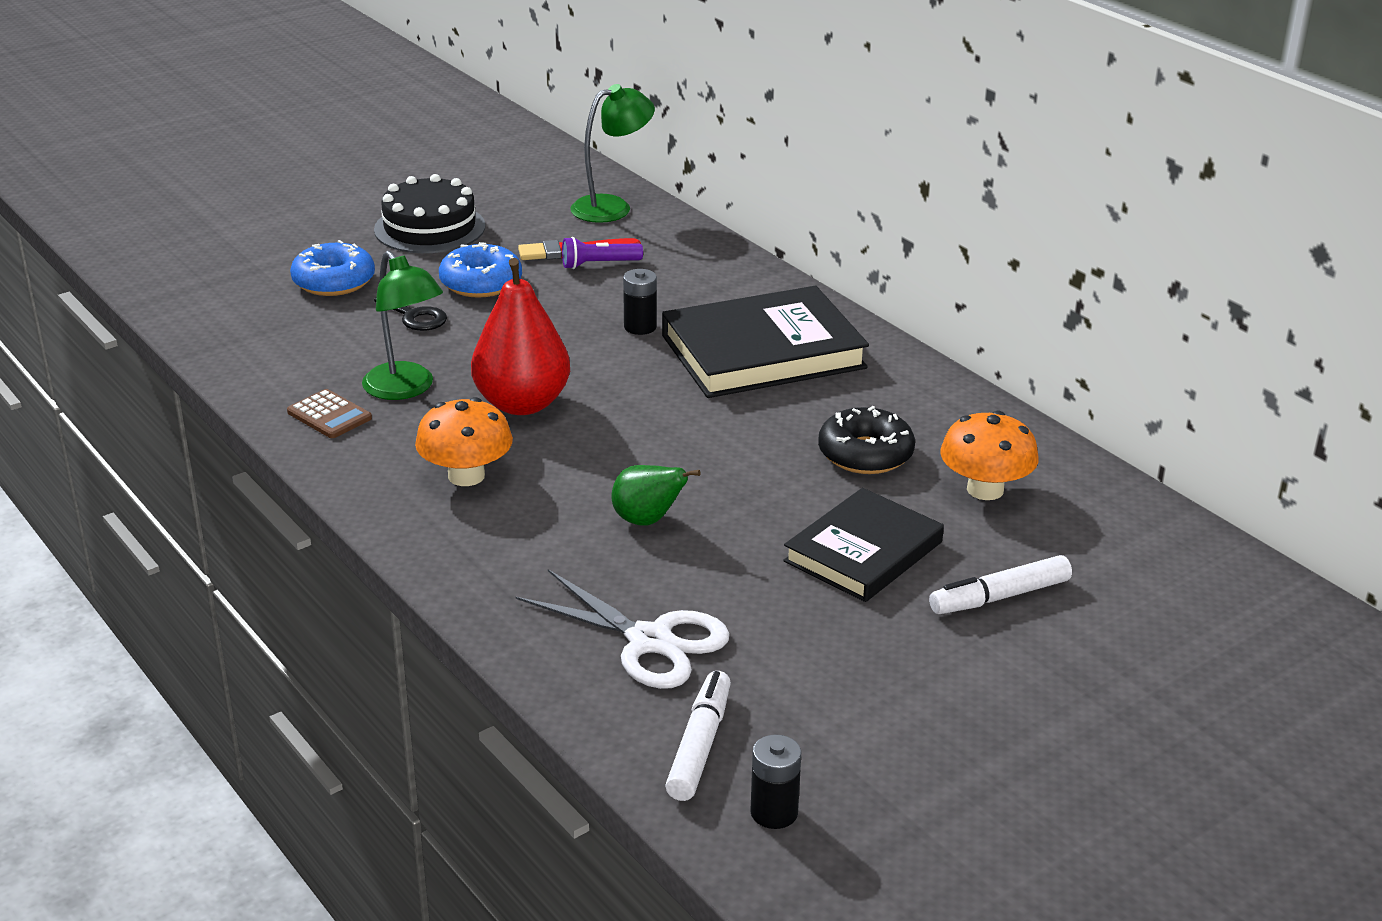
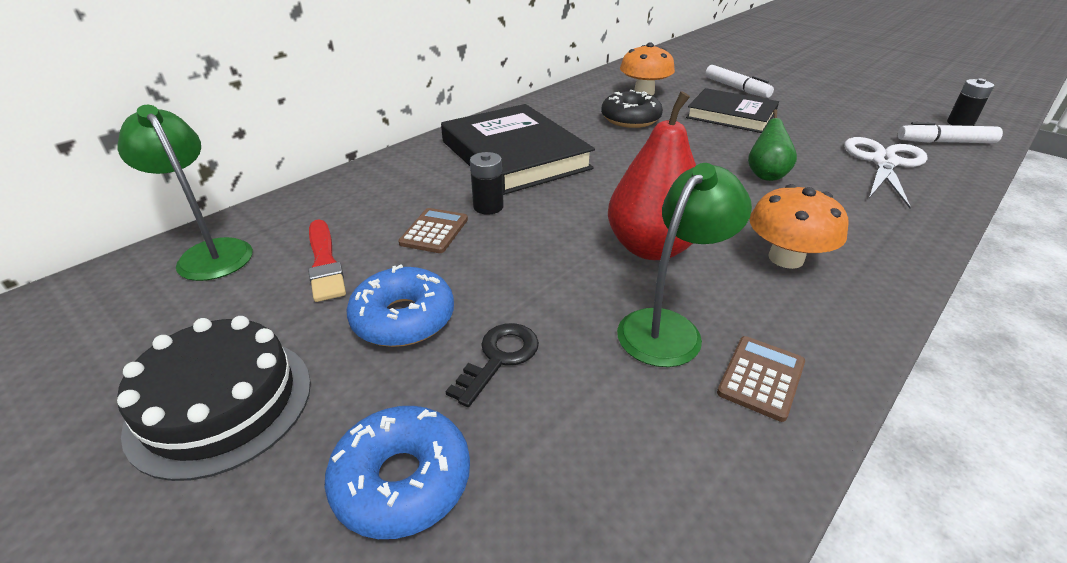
camera: 100 degrees left, 5 degrees up
purple flashlight [562,237,643,269] -> none
none -> brown calculator [398,208,468,253]

